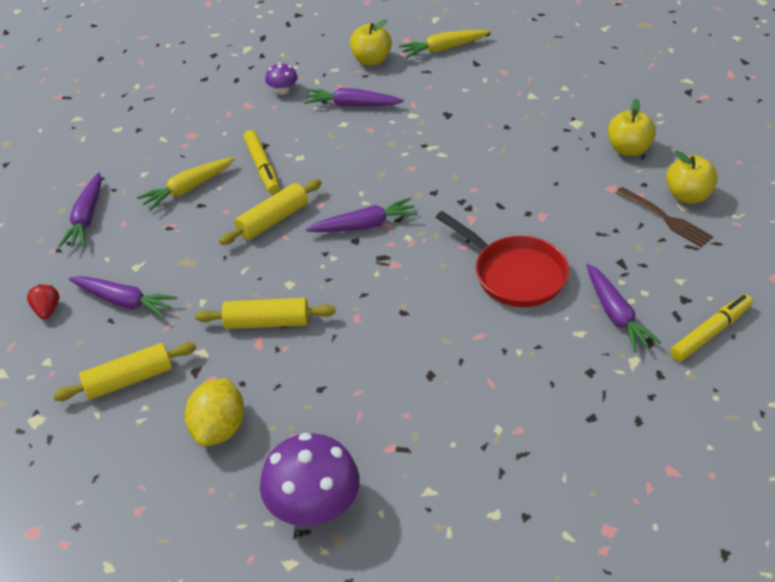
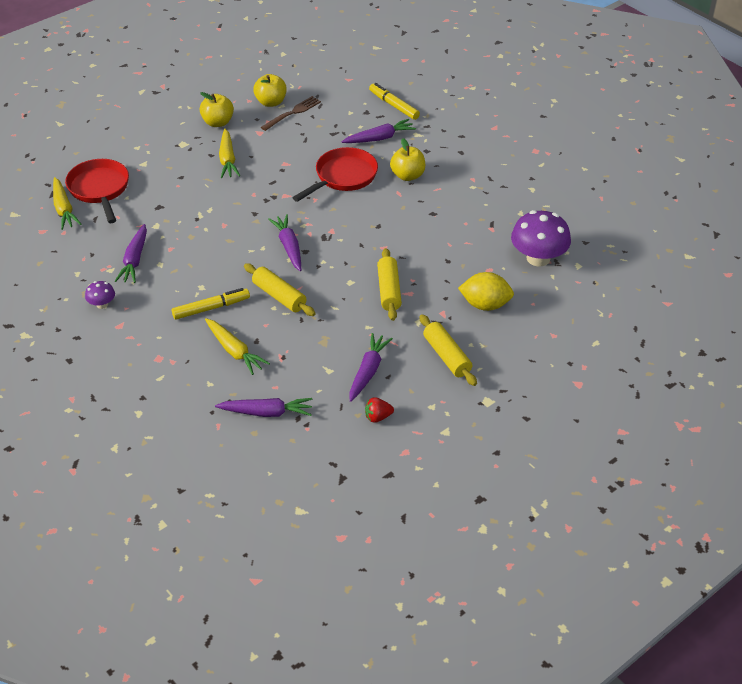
camera: 95 degrees left, 0 degrees up
yellow apple [350,19,392,65] -> yellow apple moved to [390,138,426,181]
none -> red pan [65,159,129,223]
none -> yellow carrot [219,129,240,178]

